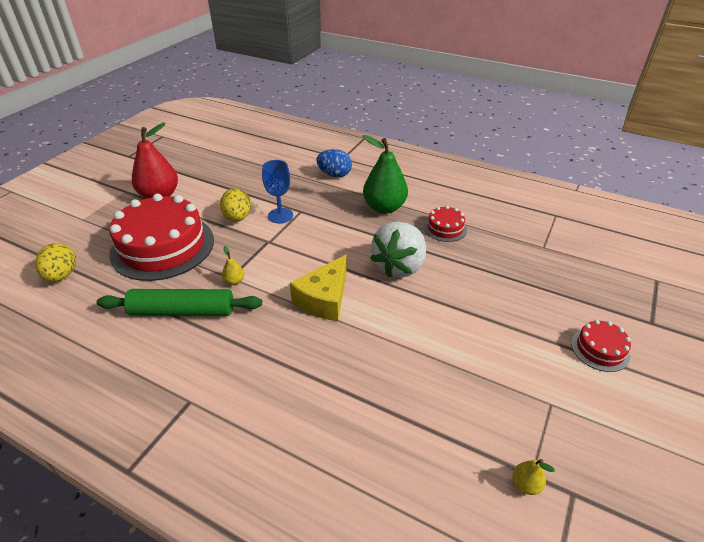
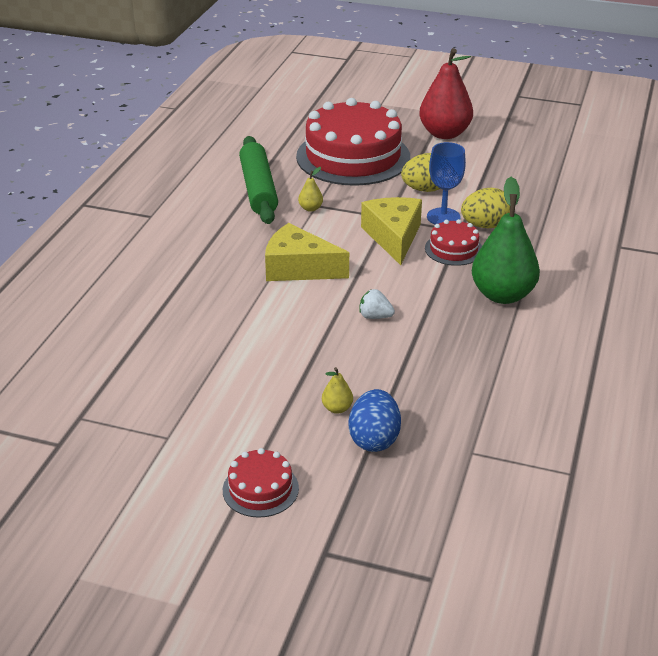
camera: 80 degrees right, 5 degrees down
yellow egg [35,243,76,282] -> yellow egg moved to [461,188,510,228]
blue egg [316,149,352,177] -> blue egg moved to [349,389,401,452]
white strawberry [370,222,426,277] -> white strawberry [359,289,395,319], size x0.41
red cake [424,206,467,242] -> red cake moved to [425,219,482,266]
yellow pear [513,459,555,495] -> yellow pear moved to [322,367,353,414]
none -> yellow cheese [361,197,422,265]

